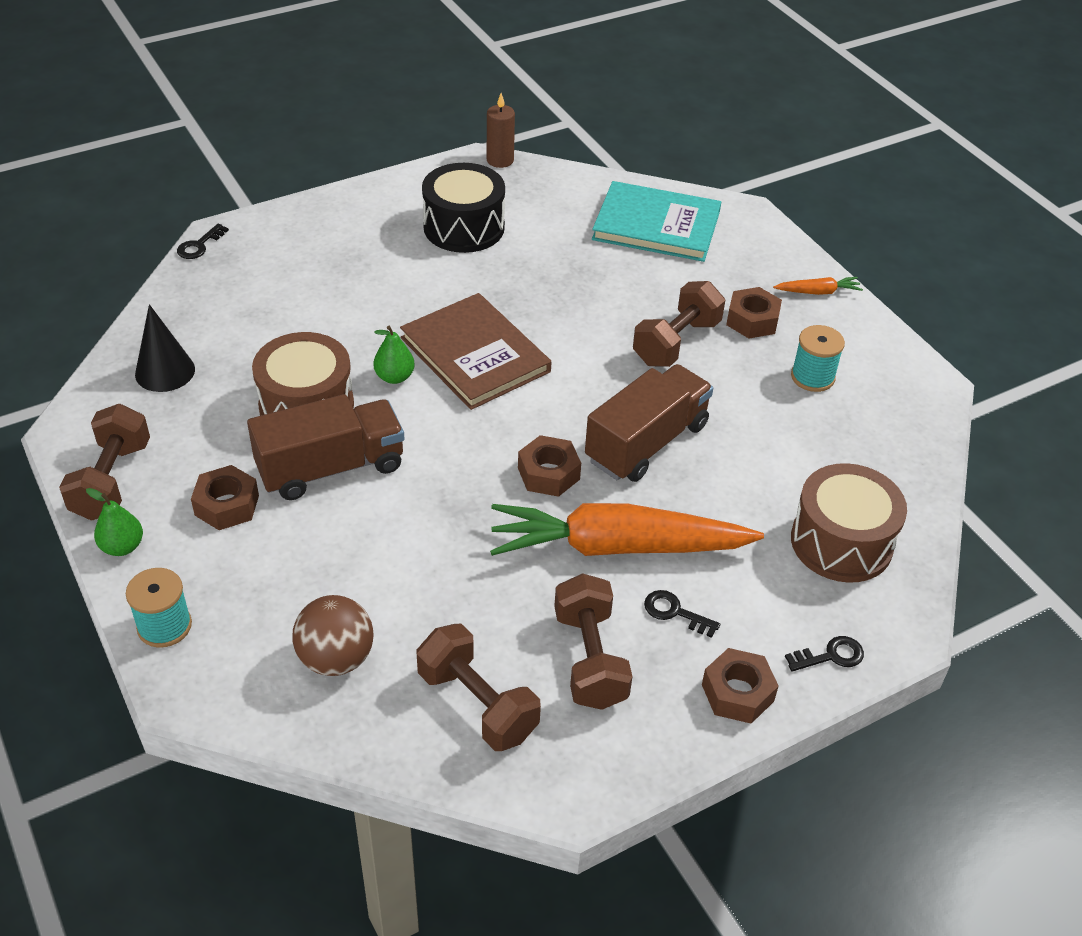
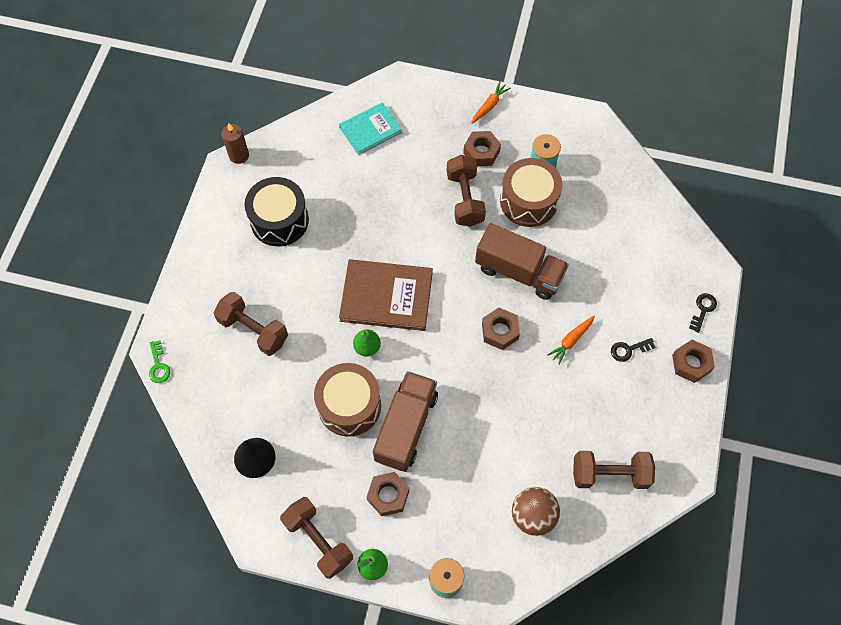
camera: 45 degrees left, 20 degrees up
black key [177,224,229,259] -> green key [149,340,170,383]
orange carrot [490,503,764,556] -> orange carrot [547,316,595,365], size x0.40
brown dumbbell [554,573,633,710] -> brown dumbbell moved to [213,292,288,356]
brown truck [585,364,713,482] -> brown truck turned 120 degrees clockwise [475,223,569,300]
turquoise book [592,181,721,262] -> turquoise book [339,102,402,155], size x0.64
brown drum [791,463,907,583] -> brown drum moved to [500,158,562,227]

